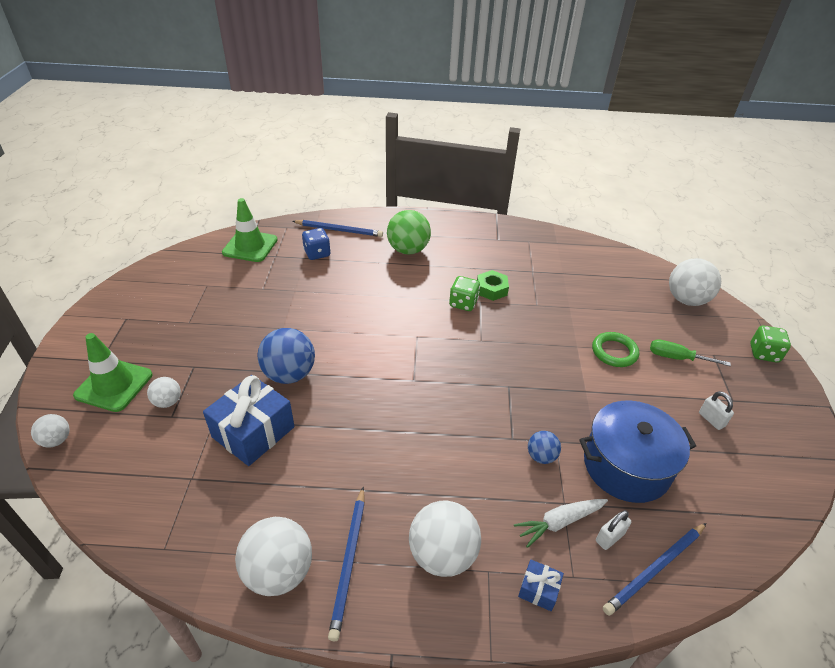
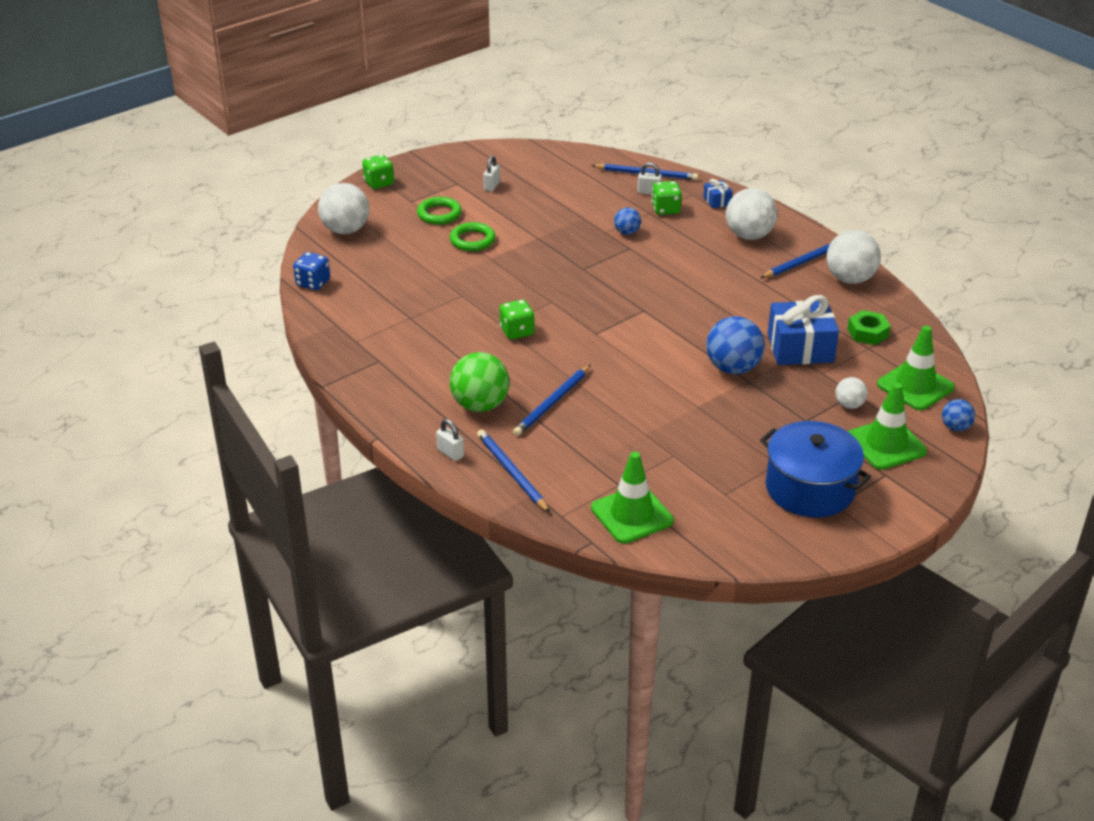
camera: 130 degrees left, 5 degrees down
white ball [31,414,70,447] -> blue ball [942,399,975,431]
blue dice [302,228,331,260] -> blue dice moved to [293,252,330,290]
green nut [477,270,509,301] -> green nut moved to [847,310,891,345]
white carrot [514,499,608,548] -> green dice [652,181,682,215]
blue pot [579,401,696,503] -> blue pot moved to [760,421,871,517]
green screwdriver [650,339,731,366] -> green ring [417,197,462,225]
none -> white padlock [436,419,464,461]
none -> blue pencil [513,365,591,436]
none -> green traffic cone [877,326,955,410]

